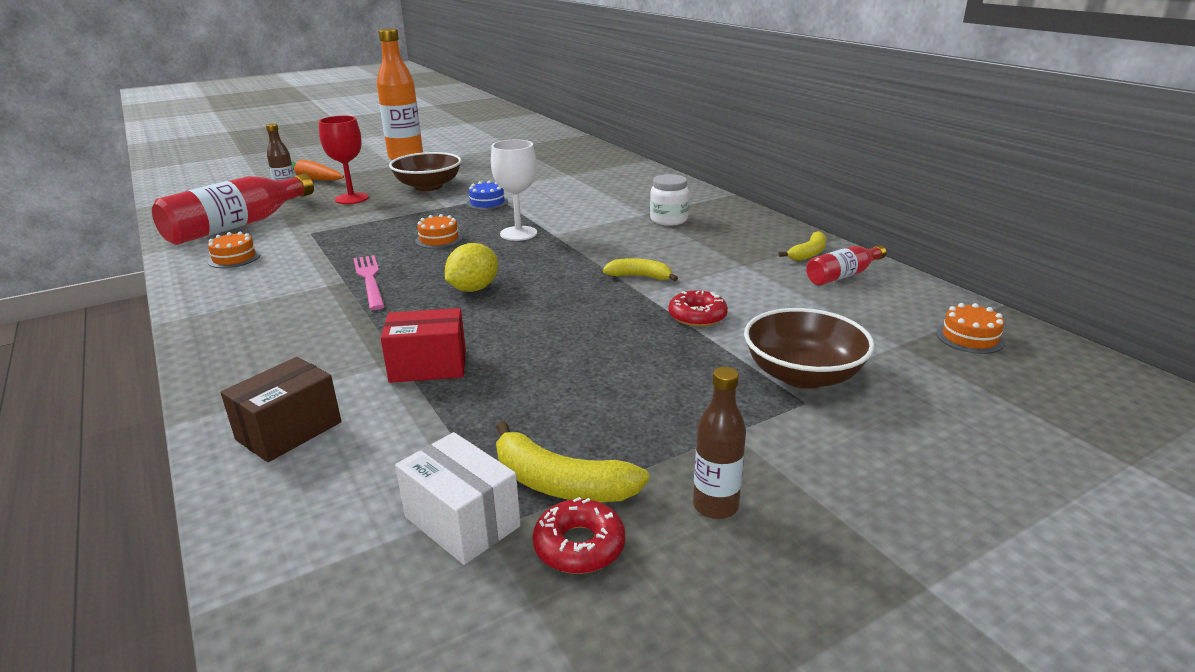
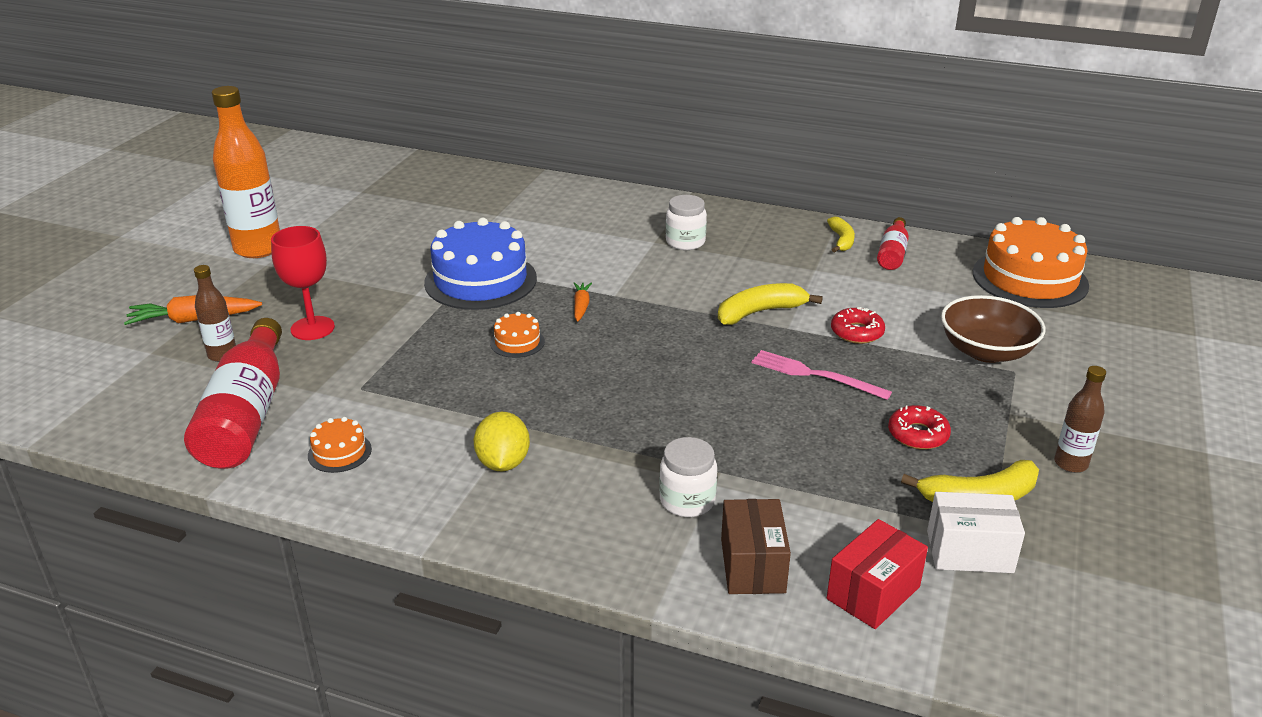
camera: 40 degrees left, 5 degrees up
pink fork [353,255,385,310] -> pink fork moved to [751,350,892,400]
red box [381,308,466,383] -> red box moved to [827,519,928,629]
brown bowl [389,152,461,191] -> none
yellow lemon [445,243,498,292] -> yellow lemon moved to [474,412,530,471]
blue cake [466,181,508,210] -> blue cake [424,218,537,310], size x2.24
white goblet [491,140,537,241] -> orange carrot [574,282,592,322]
red donut [532,497,625,574] -> red donut moved to [888,405,951,450]
yellow banana [603,258,678,281] -> yellow banana [718,283,823,325], size x1.51
orange cake [936,303,1005,354] -> orange cake [973,217,1089,308], size x2.24
none -> white jar [659,437,717,517]

